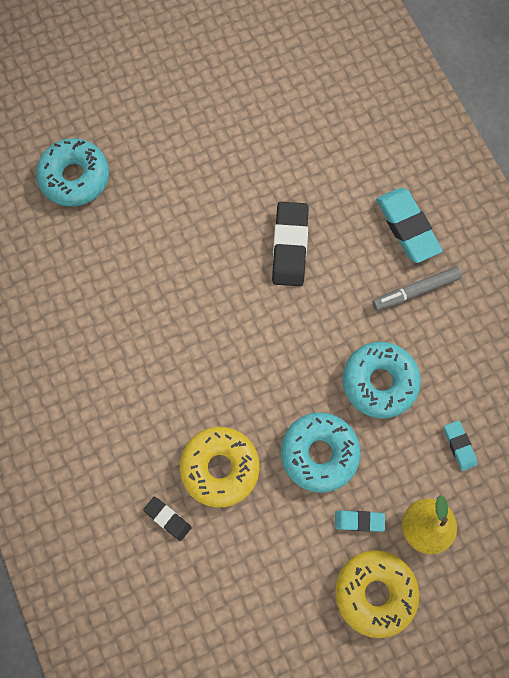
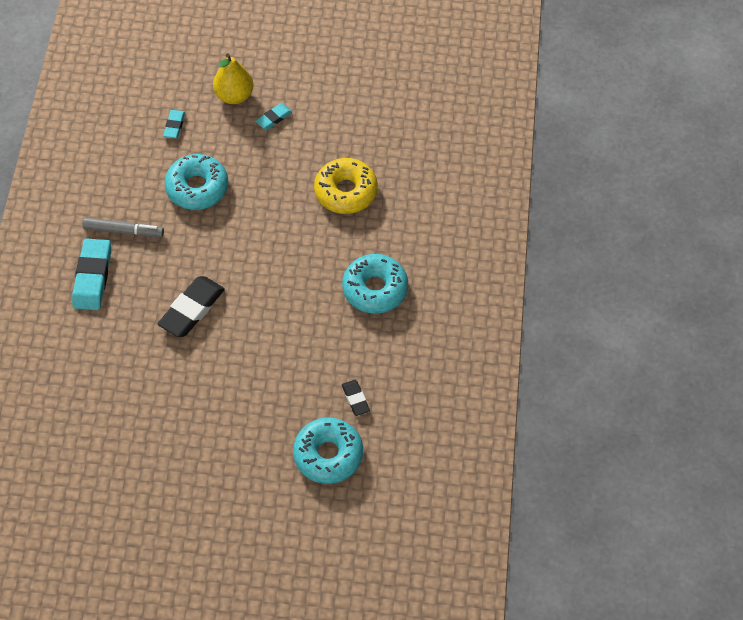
camera: 150 degrees left, 15 degrees down
black eraser [143,497,192,541] -> black eraser moved to [342,380,370,416]
turquoise donut [281,412,361,493] -> turquoise donut moved to [342,254,408,314]
turquoise eraser [335,511,385,532] -> turquoise eraser turned 75 degrees counterclockwise [256,103,292,130]
yellow donut [335,550,419,638] -> none

